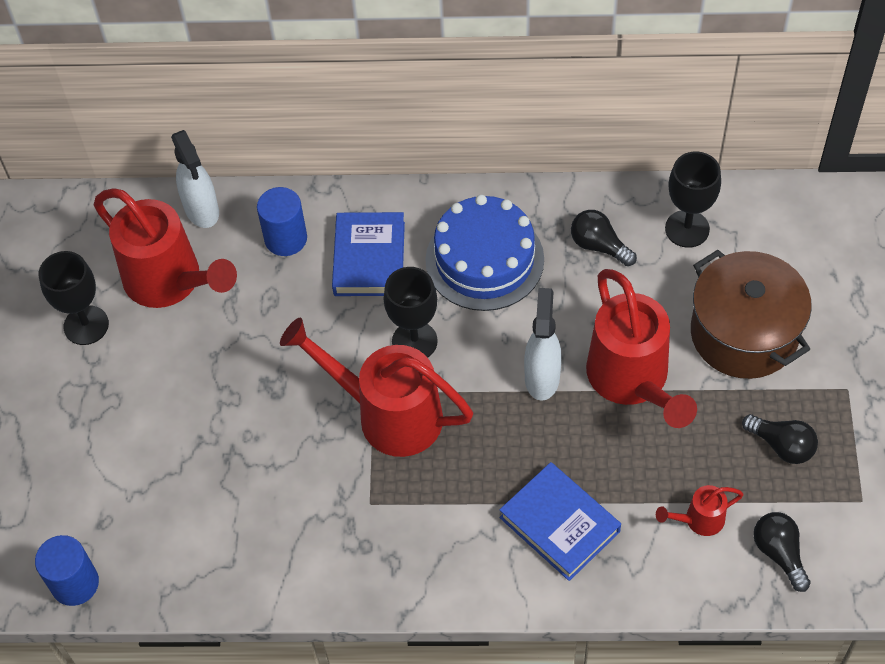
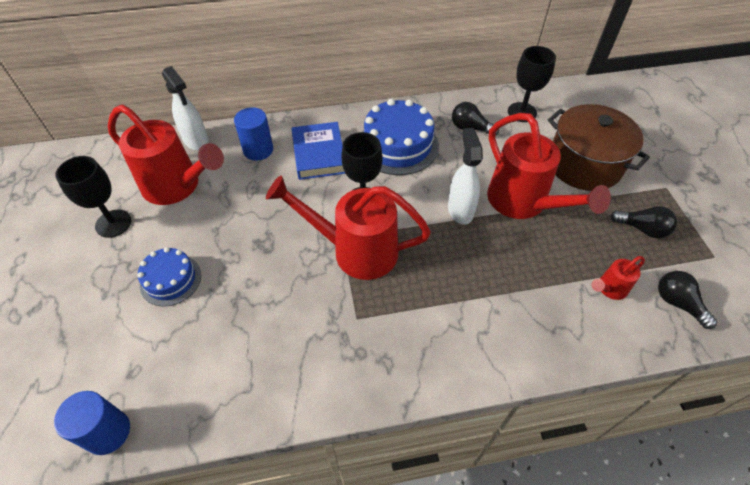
camera: 15 degrees left, 5 degrees down
blue book [499,462,621,581] -> none
none -> blue cake [138,247,201,307]

